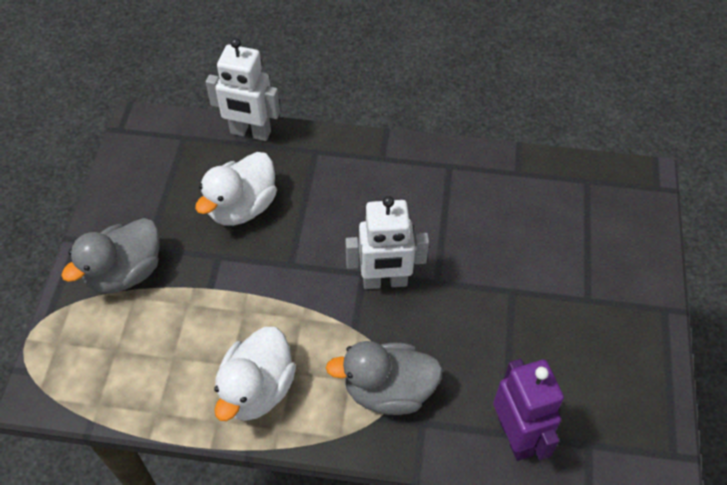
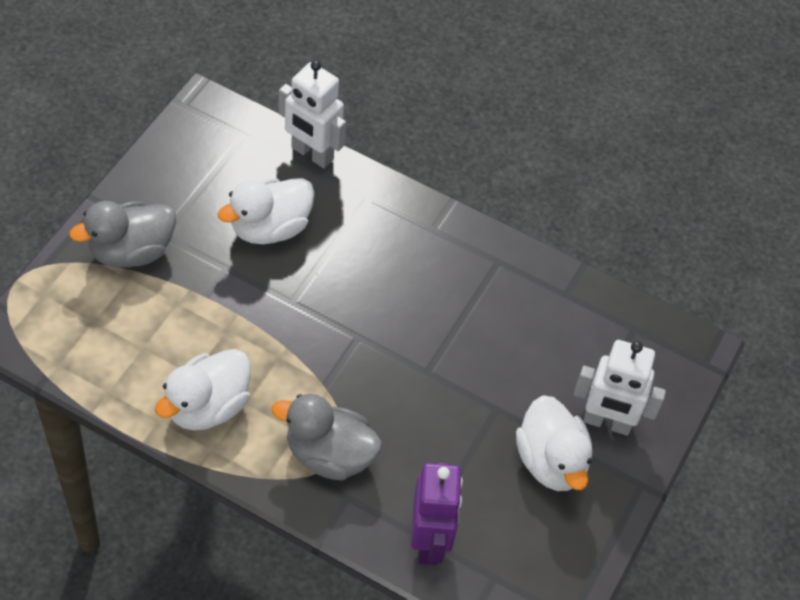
camera: 15 degrees right, 0 degrees up
white robot [345,196,429,289] -> white robot moved to [574,340,666,436]
none -> white duck [516,395,592,491]

